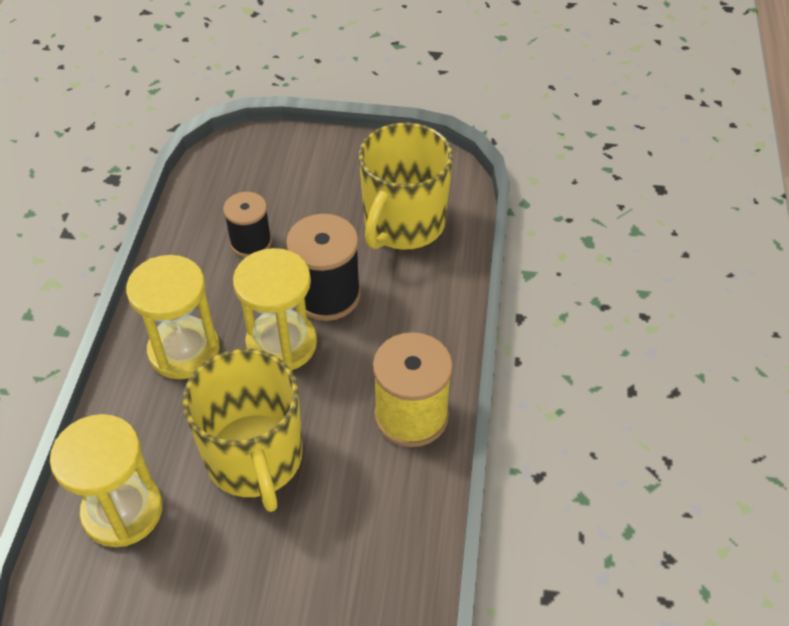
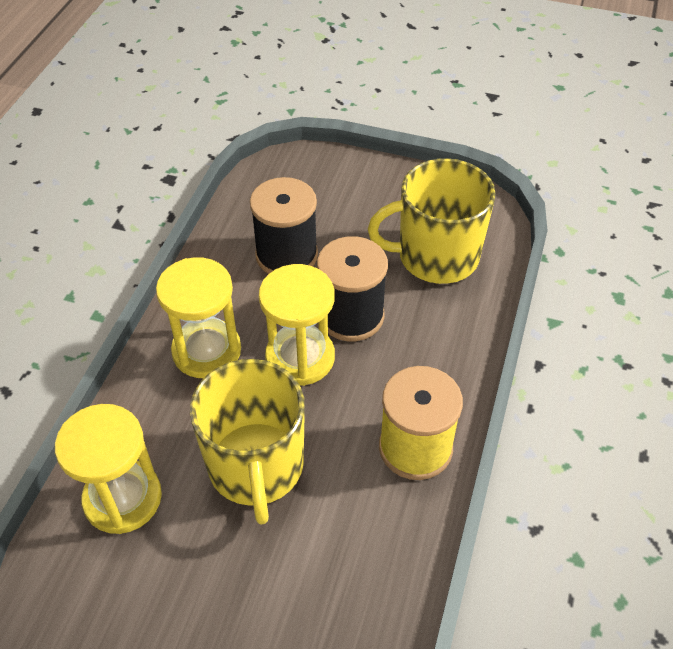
camera: 10 degrees right, 0 degrees up
black spool [223,192,272,257] -> black spool [250,177,318,274], size x1.55
yellow mug [359,122,453,250] -> yellow mug turned 45 degrees clockwise [368,158,496,284]

